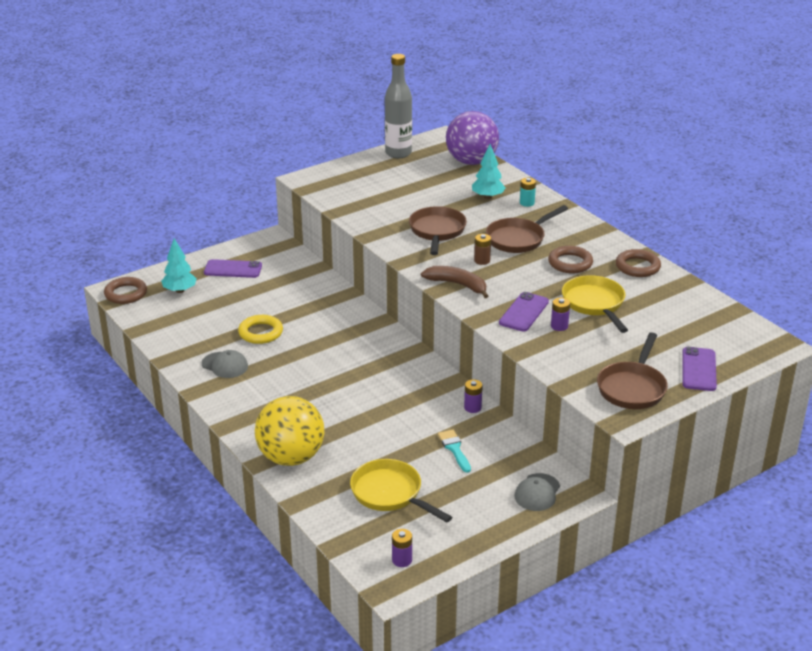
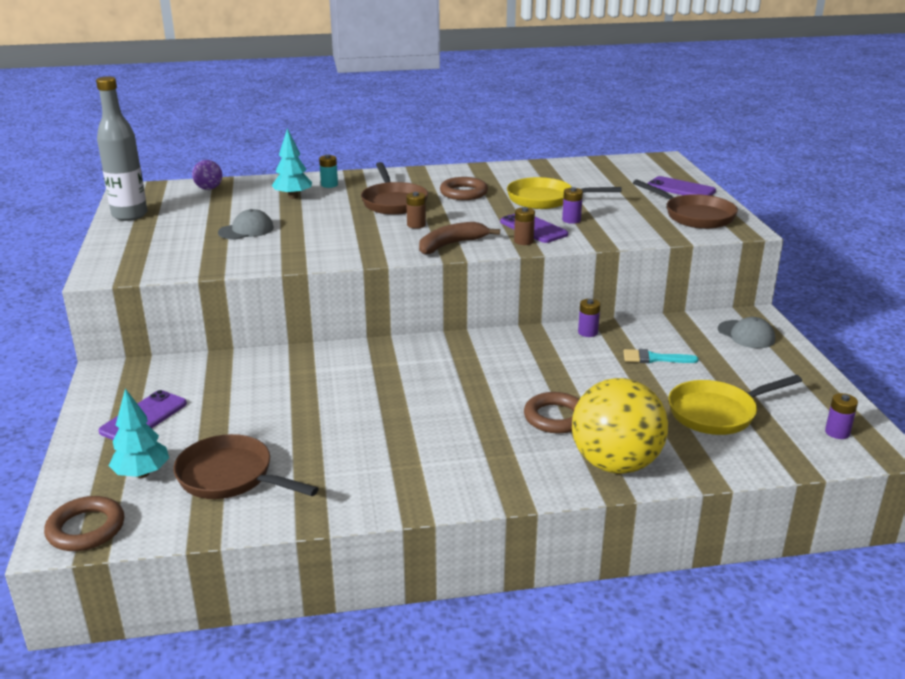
camera: 65 degrees left, 5 degrees down
grey cap [202,350,248,378] -> grey cap moved to [218,209,274,239]
yellow ring [238,315,283,344] -> none
brown pan [409,206,467,255] -> brown pan moved to [173,434,319,499]
purple ball [446,111,499,165] -> purple ball [192,160,223,190], size x0.46
brown ring [616,249,661,277] -> brown ring moved to [524,392,579,433]
none -> brown battery [514,207,535,245]

